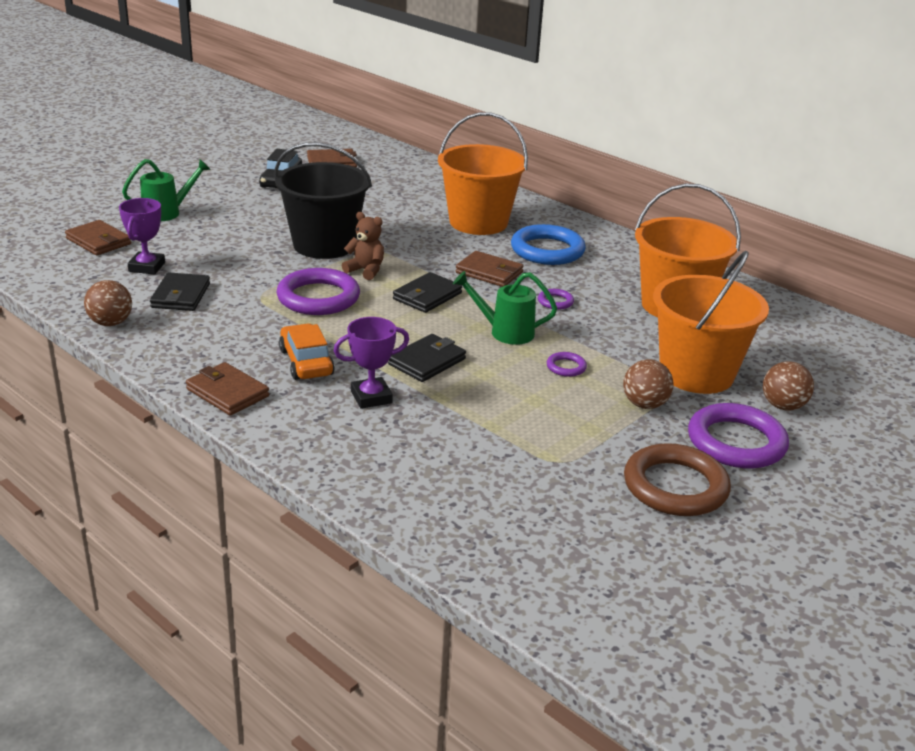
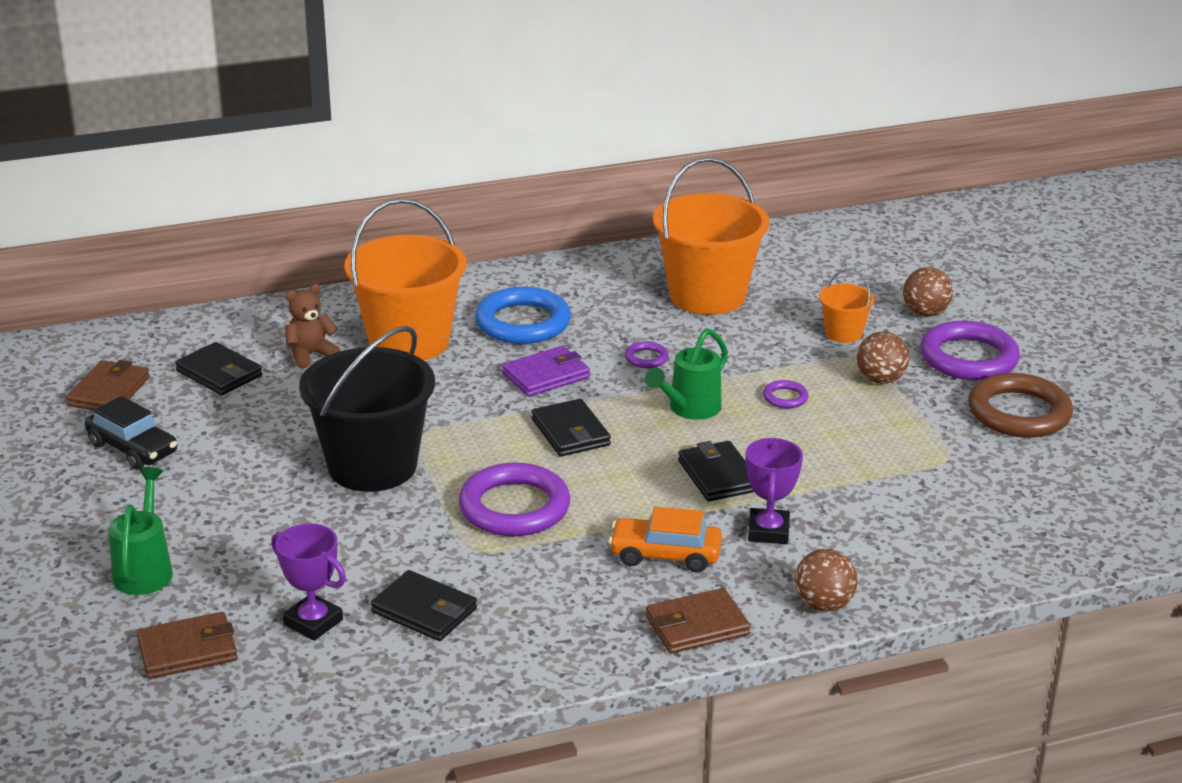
camera: 60 degrees left, 0 degrees up
brown ball [84,280,132,326] -> brown ball moved to [795,549,857,612]
brown teddy bear [342,212,384,280] -> brown teddy bear moved to [285,284,340,369]
brown wallet [456,251,524,287] -> purple wallet [502,346,590,397]
orange bucket [653,251,769,394] -> orange bucket [819,268,875,343], size x0.47
none -> black wallet [175,342,262,395]

